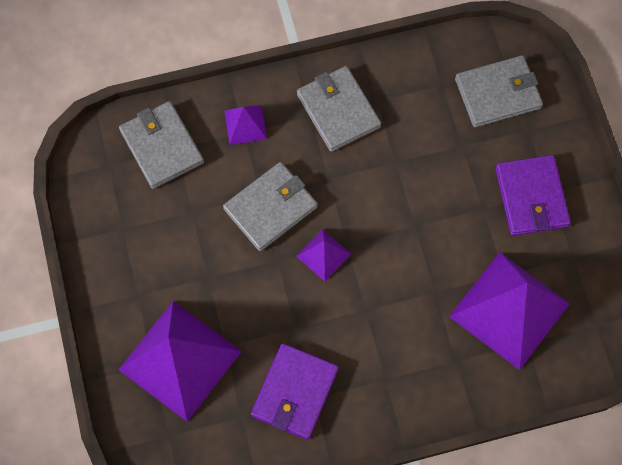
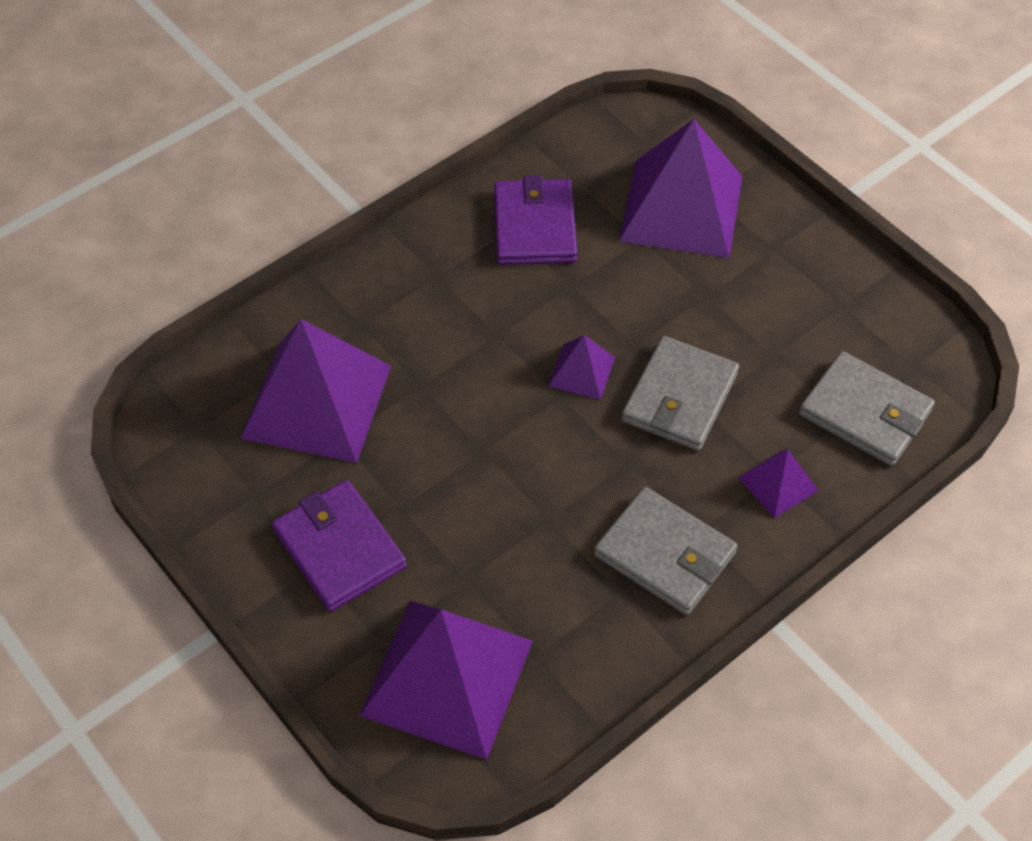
camera: 155 degrees right, 15 degrees down
grey wallet [455,55,543,128] -> purple pyramid [359,601,533,760]

